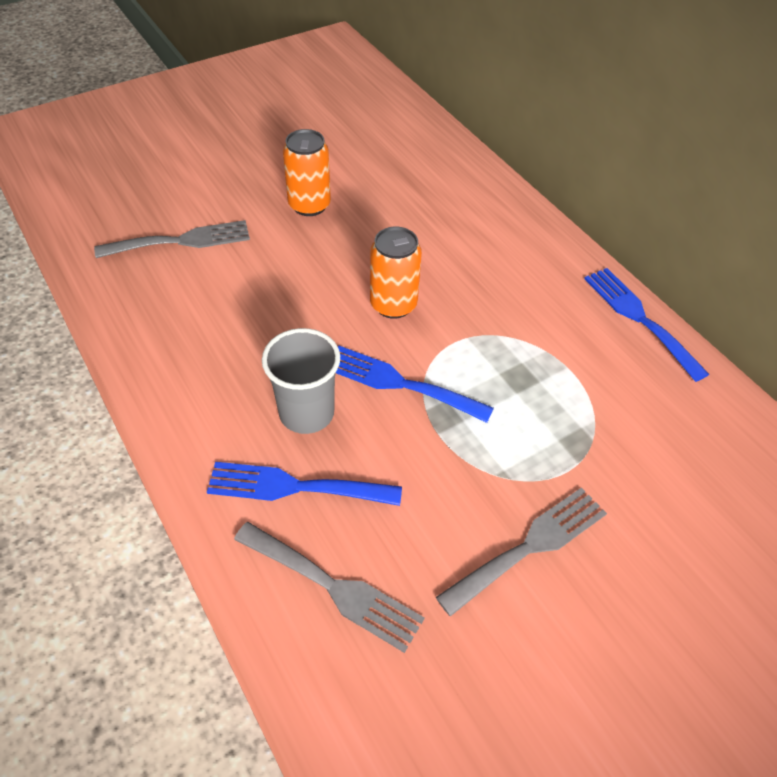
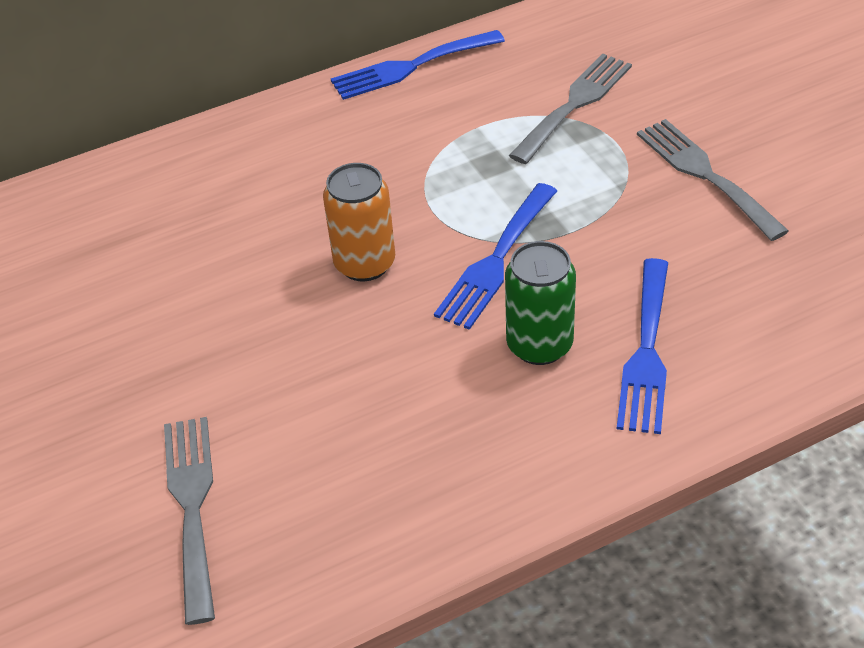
camera: 80 degrees left, 5 degrees down
grey fork [234,522,425,653] -> grey fork moved to [509,54,632,164]
grey cup [262,328,340,434] -> green can [505,241,576,365]
orange can [283,129,331,216] -> none

